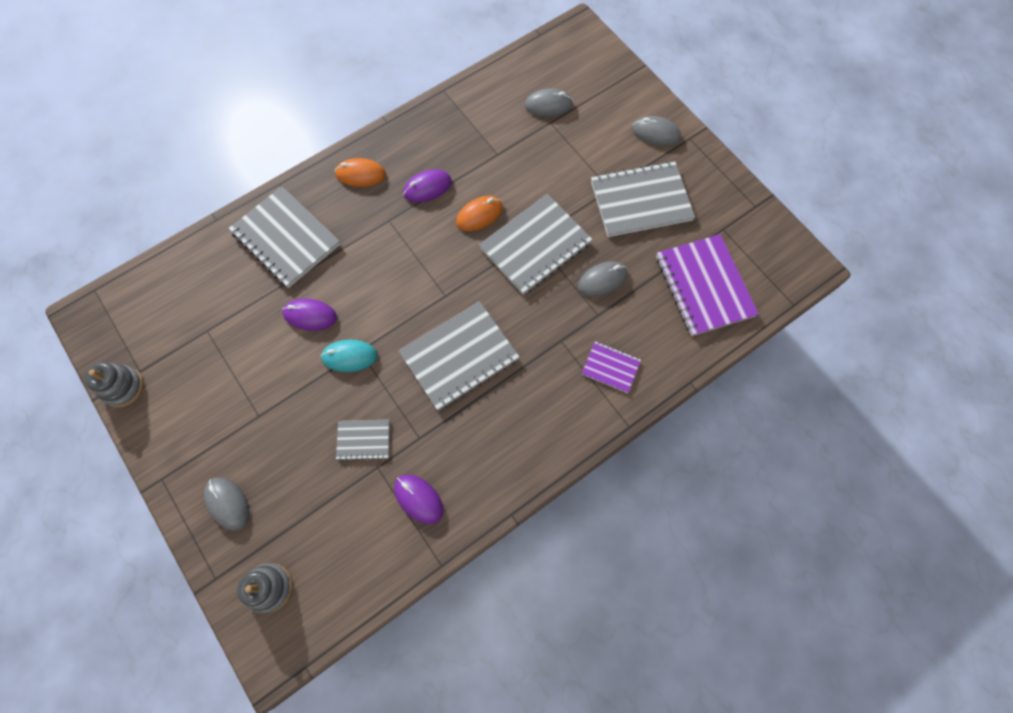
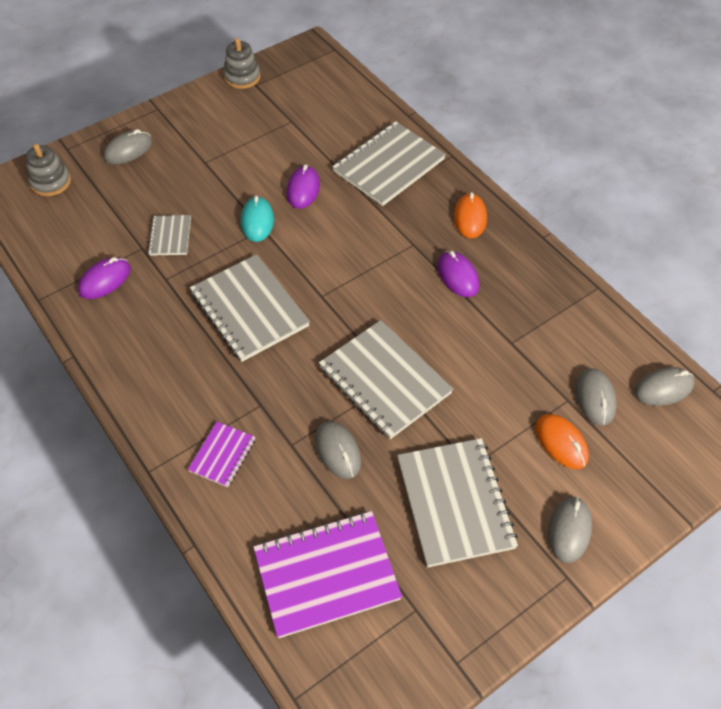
camera: 90 degrees right, 15 degrees down
orange mouse [456,196,503,231] -> orange mouse moved to [536,414,589,469]
none -> grey mouse [634,367,695,406]

